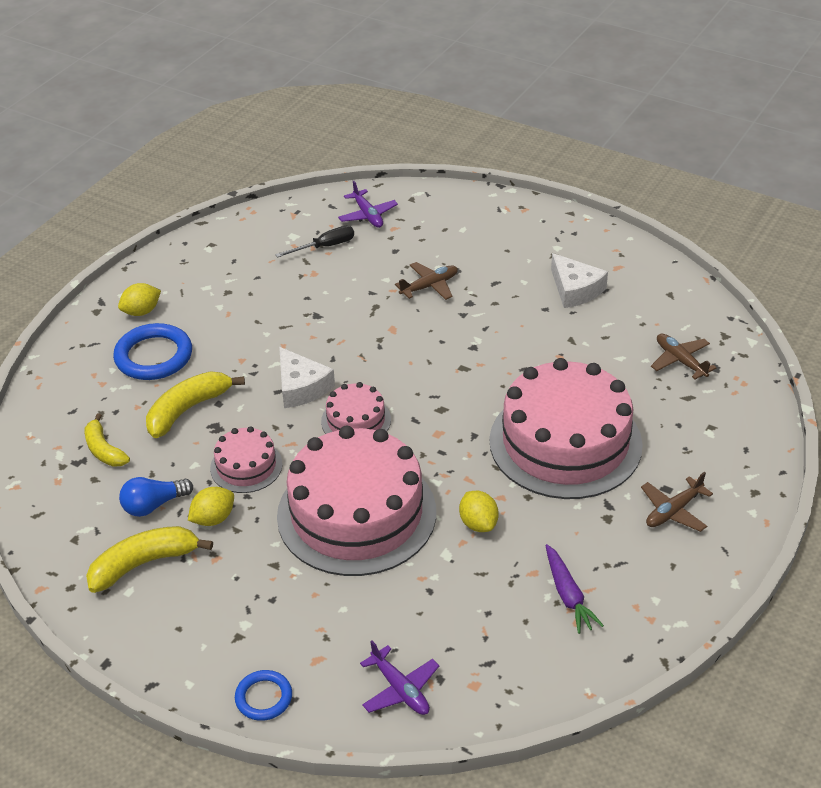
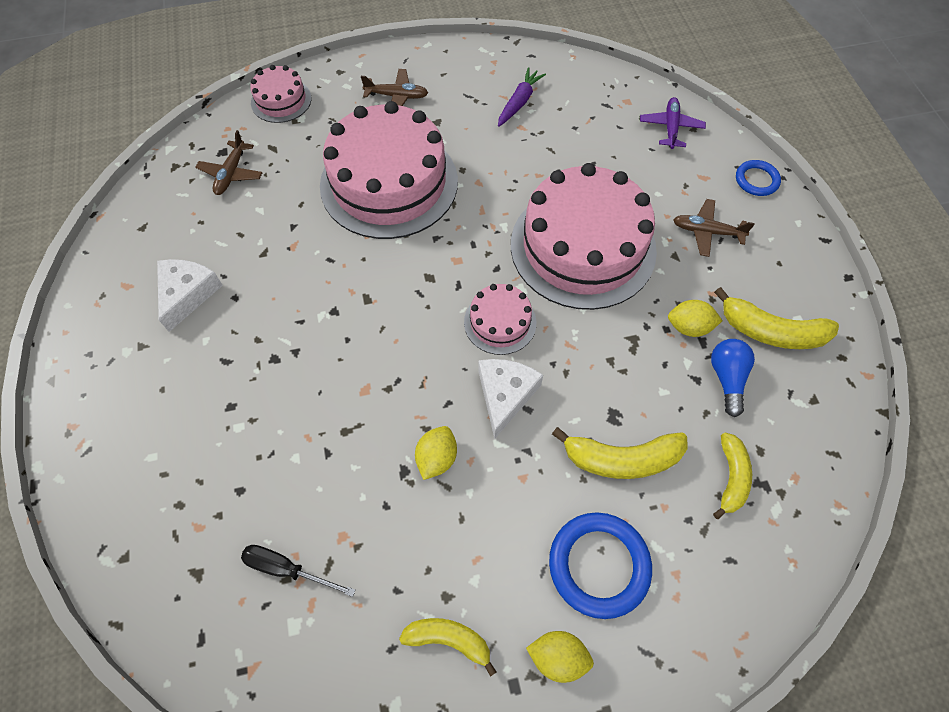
camera: 135 degrees left, 20 degrees up
blue light bulb [119,477,193,517] -> blue light bulb turned 105 degrees counterclockwise [711,339,755,417]
pink cake [210,426,283,493] -> pink cake moved to [250,65,311,123]
purple plane [338,181,398,228] -> none
brown plane [395,262,458,300] -> brown plane moved to [673,199,755,257]
yellow lemon [459,491,499,532] -> yellow lemon moved to [415,426,457,480]
none -> yellow banana [399,618,497,677]

